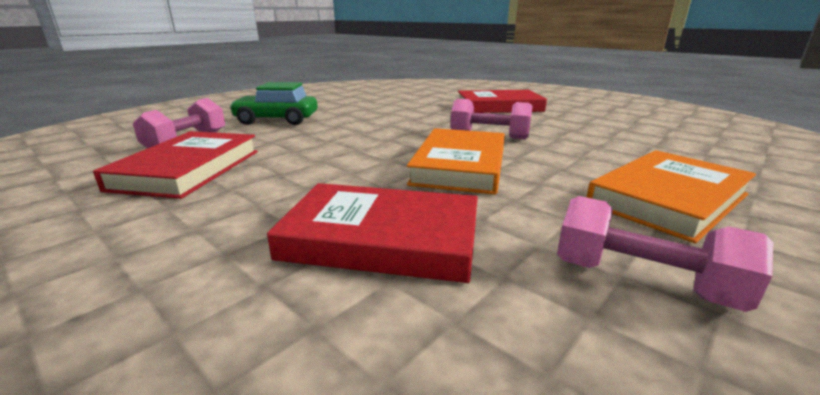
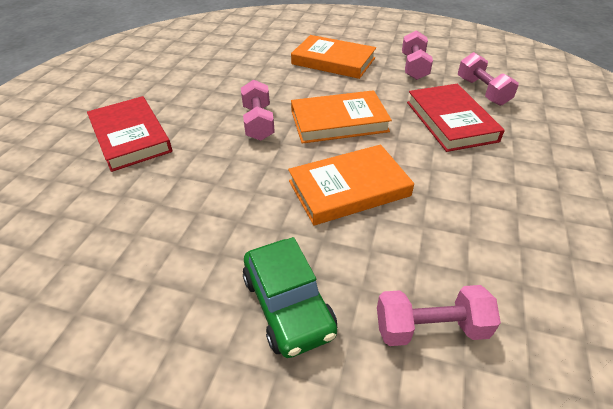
camera: 115 degrees left, 20 degrees up
red book [93,131,258,199] -> none
none -> orange book [288,144,414,226]
none -> pink dumbbell [458,52,519,106]

